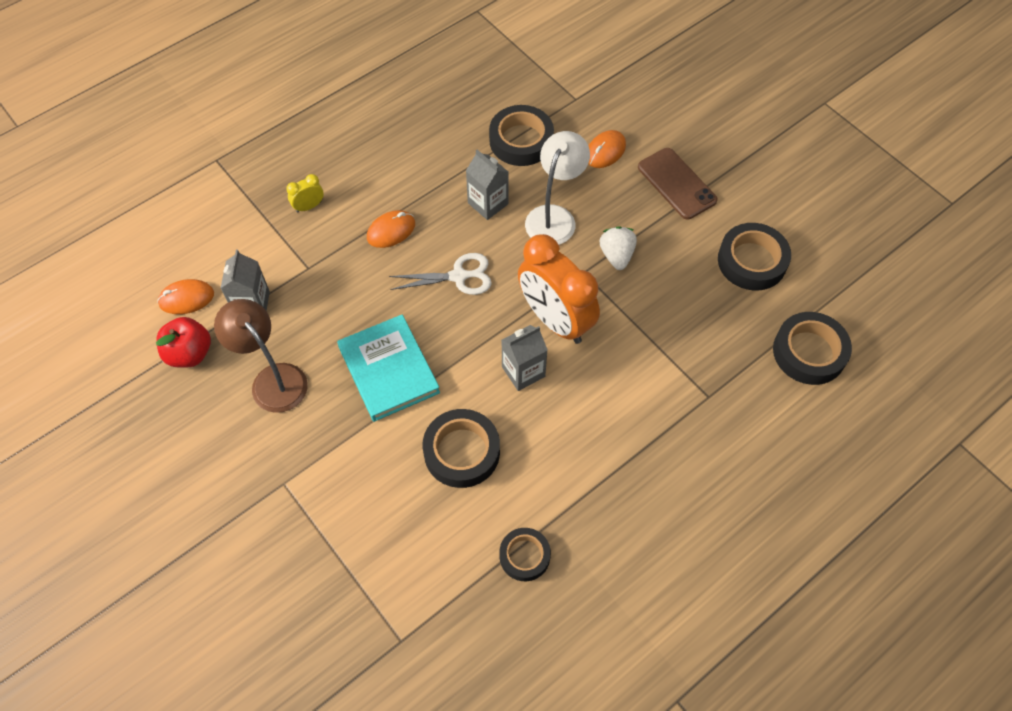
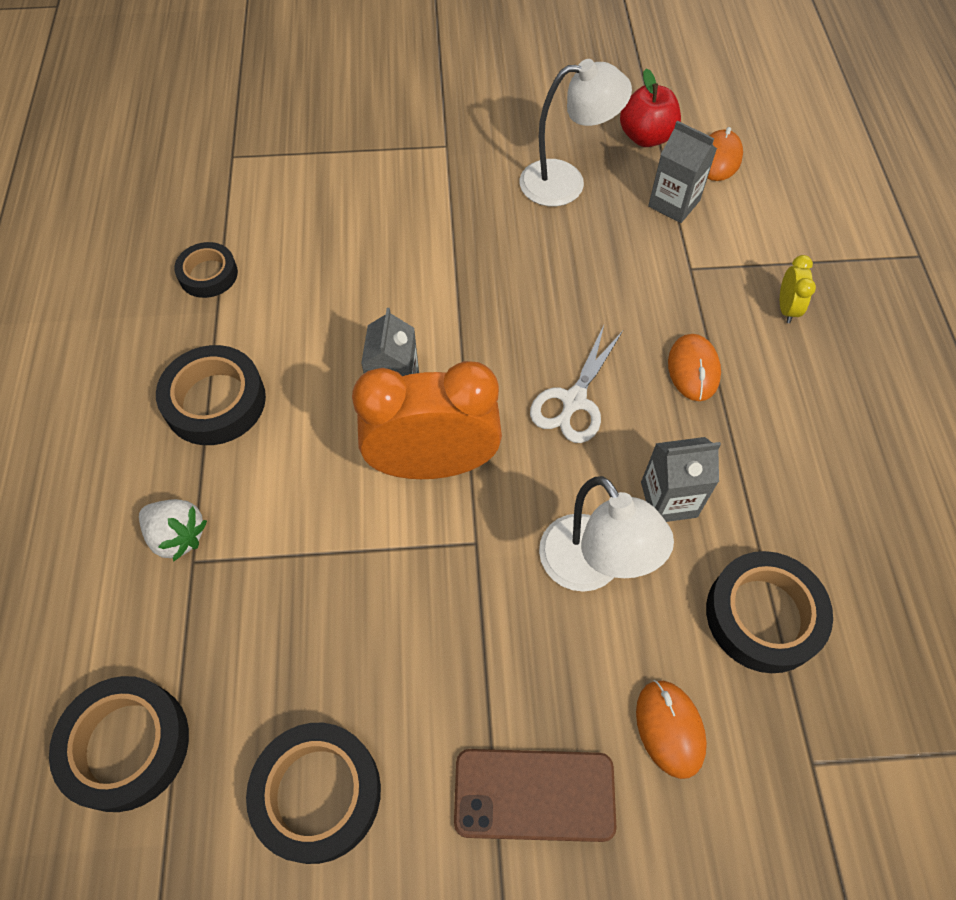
camera: 125 degrees right, 0 degrees up
brown lamp [214,299,308,413] -> white lamp [520,59,632,206]
turquoise book [337,314,440,422] -> none
black tape [422,409,500,488] -> black tape moved to [156,345,266,445]
white strawberry [600,227,637,270] -> white strawberry moved to [139,499,207,562]

